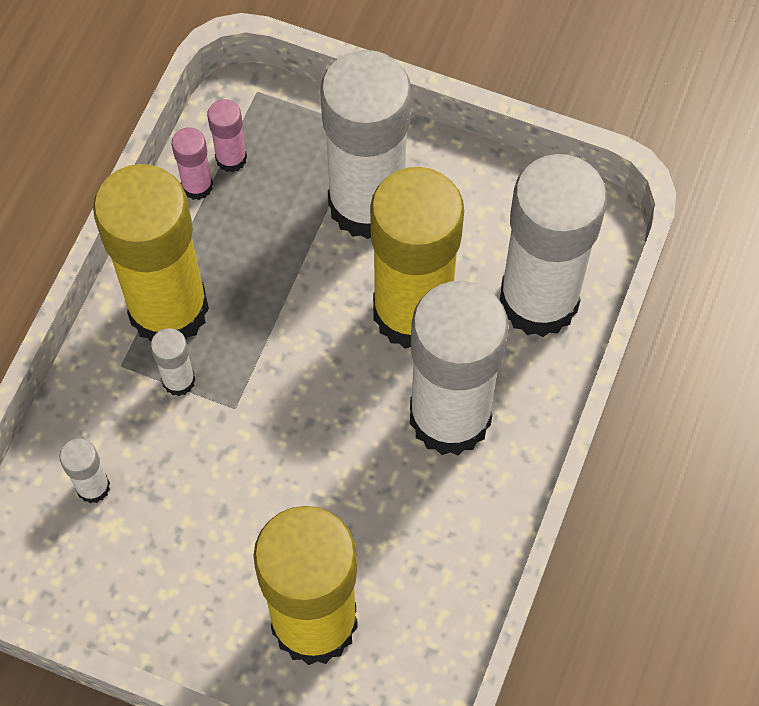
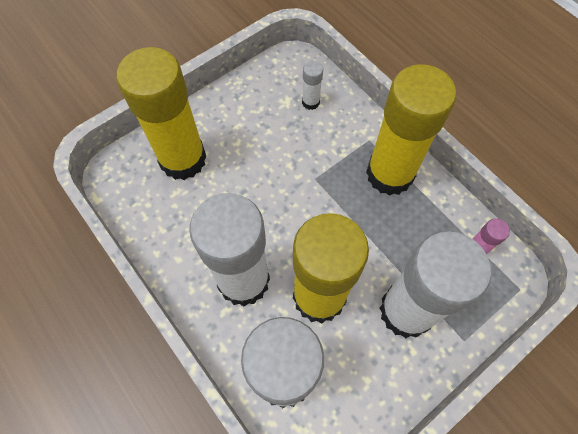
camera: 120 degrees right, 0 degrees up
white glue stick [151,328,196,396] -> none
pink glue stick [172,127,213,200] -> none

